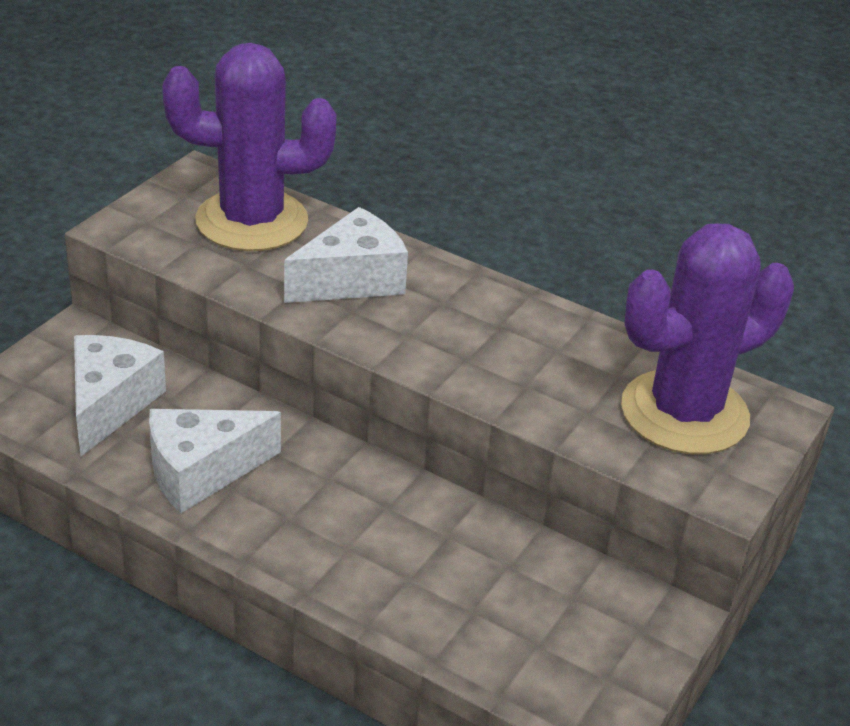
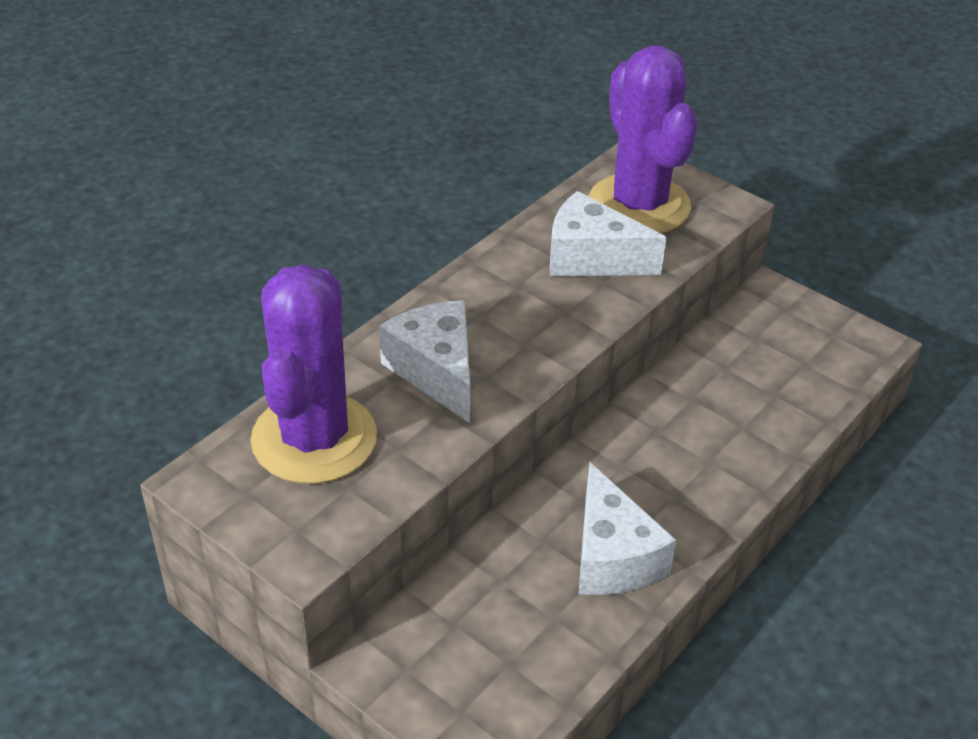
camera: 80 degrees left, 5 degrees up
white cheese [74,335,166,456] -> white cheese moved to [550,191,667,277]

